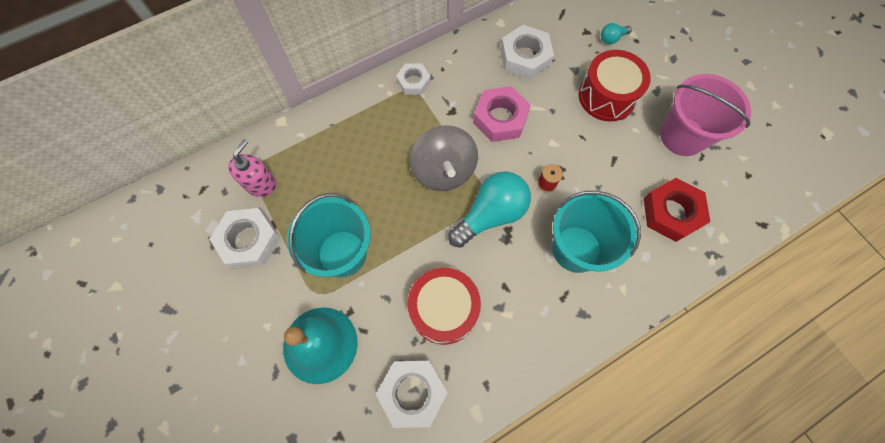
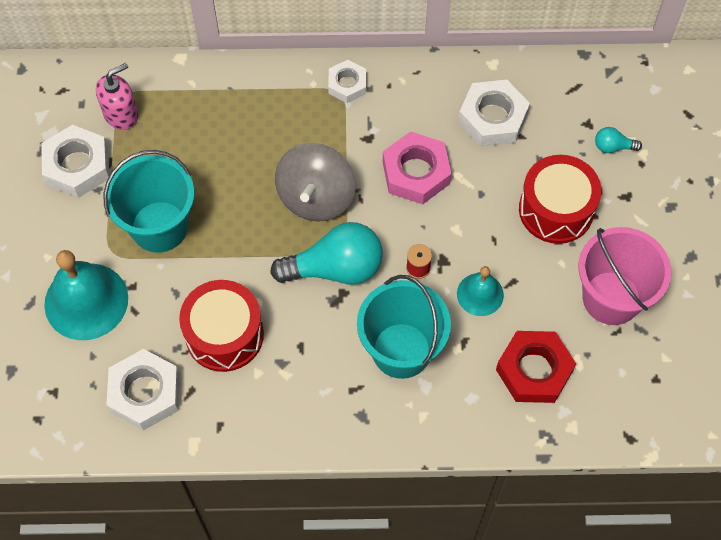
camera: 30 degrees right, 5 degrees down
none -> turquoise bell [457,266,504,316]

